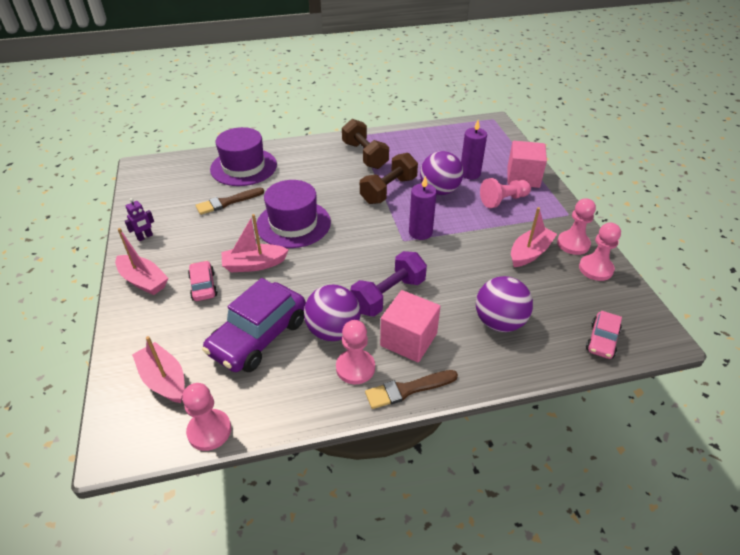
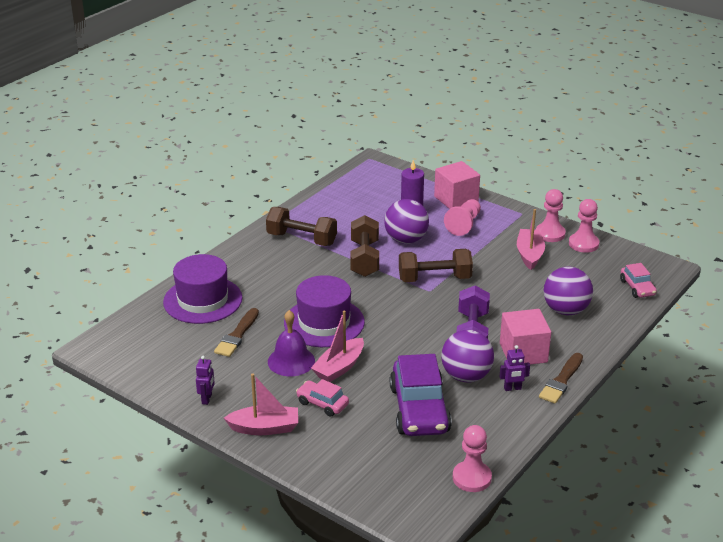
camera: 40 degrees left, 10 degrees down
pink boat [132,336,185,403] -> none
pink pawn [336,320,375,384] -> purple robot [500,345,530,391]
purple candle [409,176,437,240] -> brown dumbbell [399,249,473,282]
none -> purple bell [268,310,315,376]

